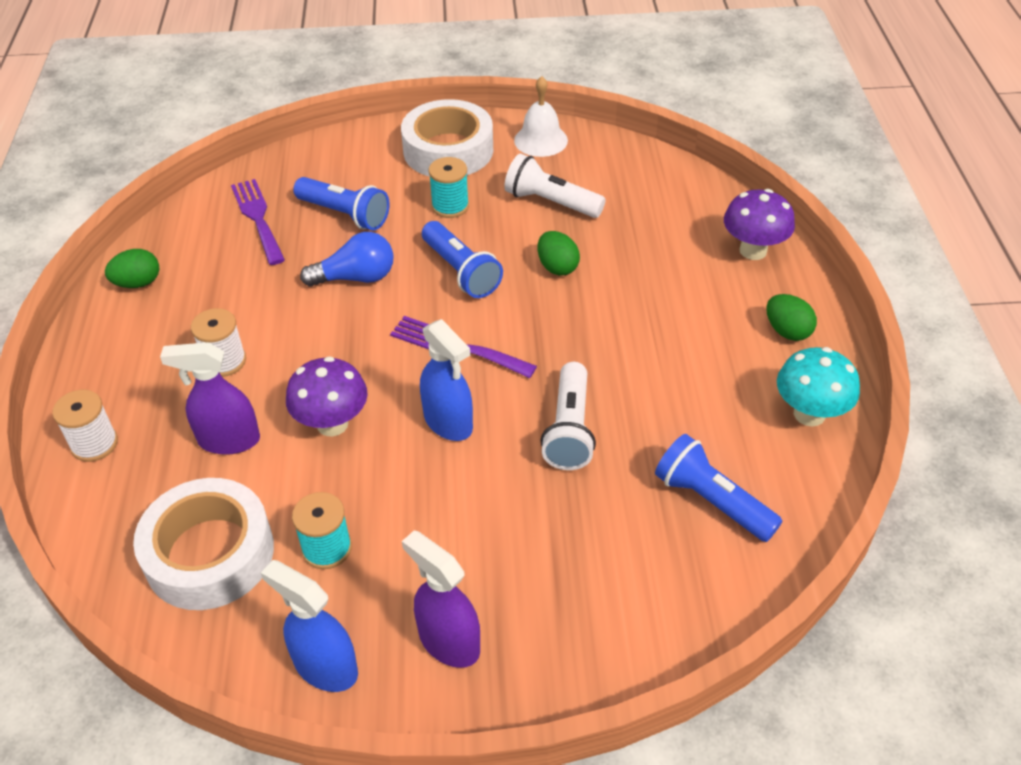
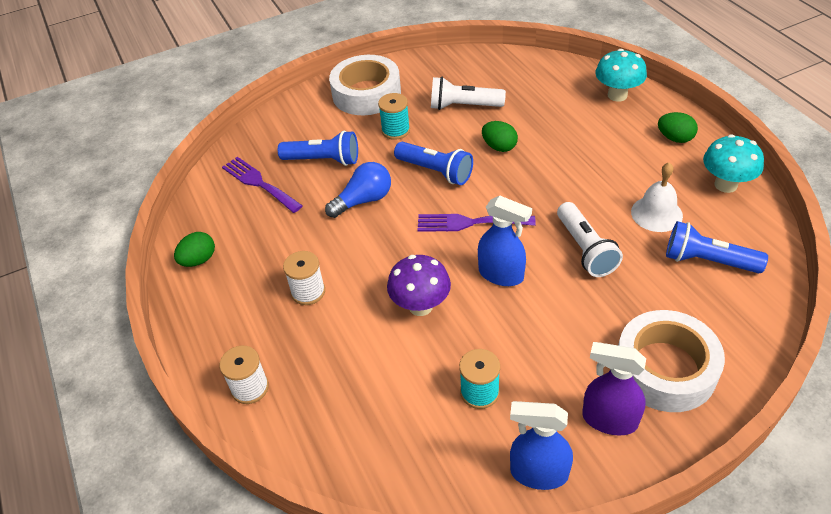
camera: 20 degrees left, 0 degrees up
white tape [133,478,274,610] -> white tape moved to [618,310,725,412]
purple spray bottle [160,342,260,455] -> none
white bell [514,76,568,157] -> white bell moved to [631,162,683,232]
purple mushroom [724,189,795,260] -> turquoise mushroom [595,49,647,102]

